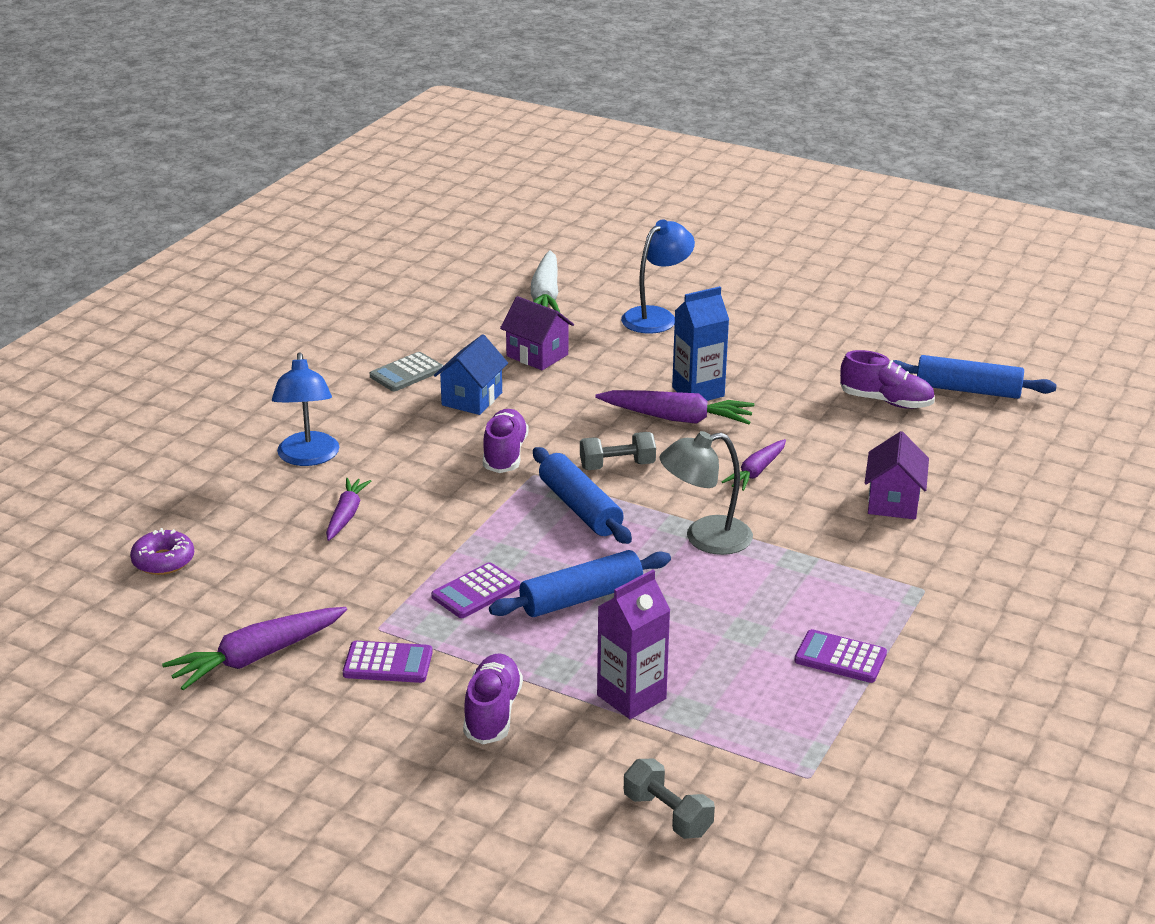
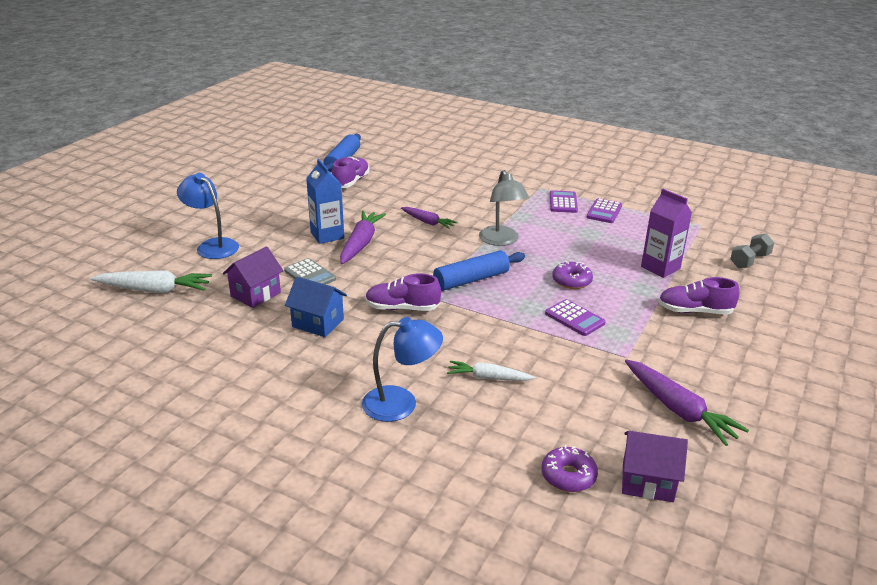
camera: 90 degrees left, 0 degrees up
purple carrot [326,478,371,541] -> white carrot [447,361,535,381]
purple calculator [343,641,433,683] -> purple calculator moved to [550,190,578,213]
grey calculator [370,352,443,391] -> grey calculator moved to [284,258,336,285]
blue rolling pin [489,550,671,617] -> purple donut [552,261,593,289]
grey dumbbell [580,432,656,470] -> none
purple house [865,431,929,519] -> purple house moved to [622,431,688,502]

